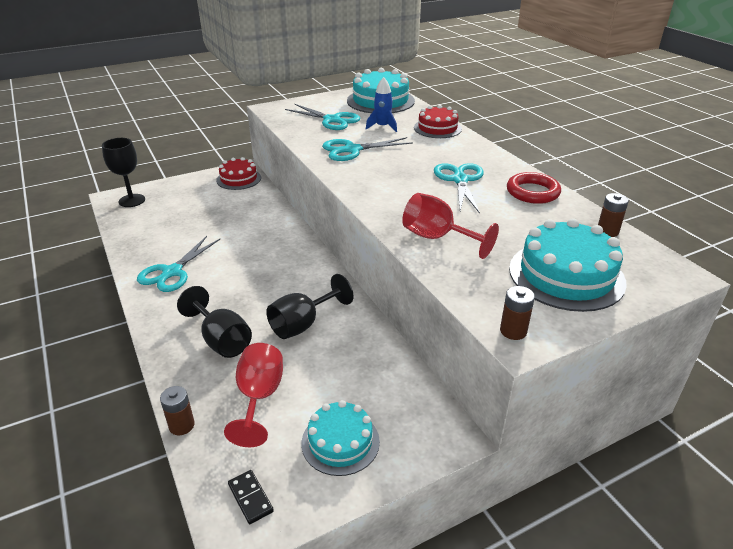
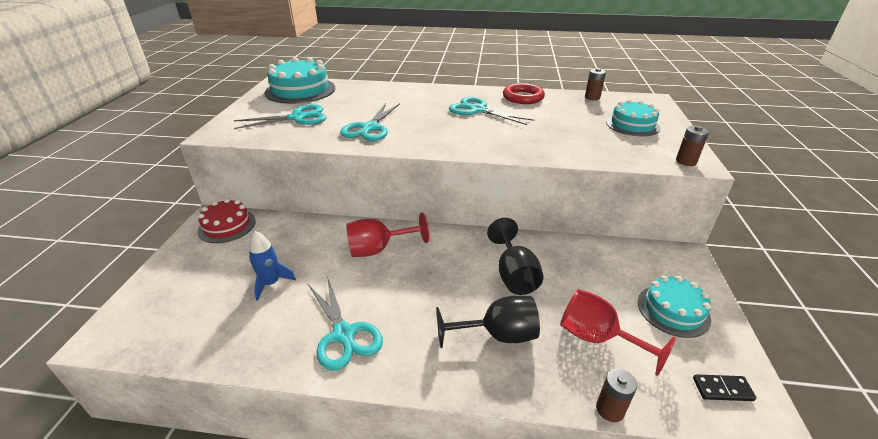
camera: 55 degrees left, 0 degrees up
black goblet [102,138,145,207] -> none
blue rocket [366,77,397,132] -> blue rocket moved to [249,231,296,301]
red goblet [402,193,499,259] -> red goblet moved to [346,212,429,257]
red cake [414,105,462,138] -> none
turquoise cake [509,218,627,312] -> turquoise cake [606,100,660,136], size x0.64

